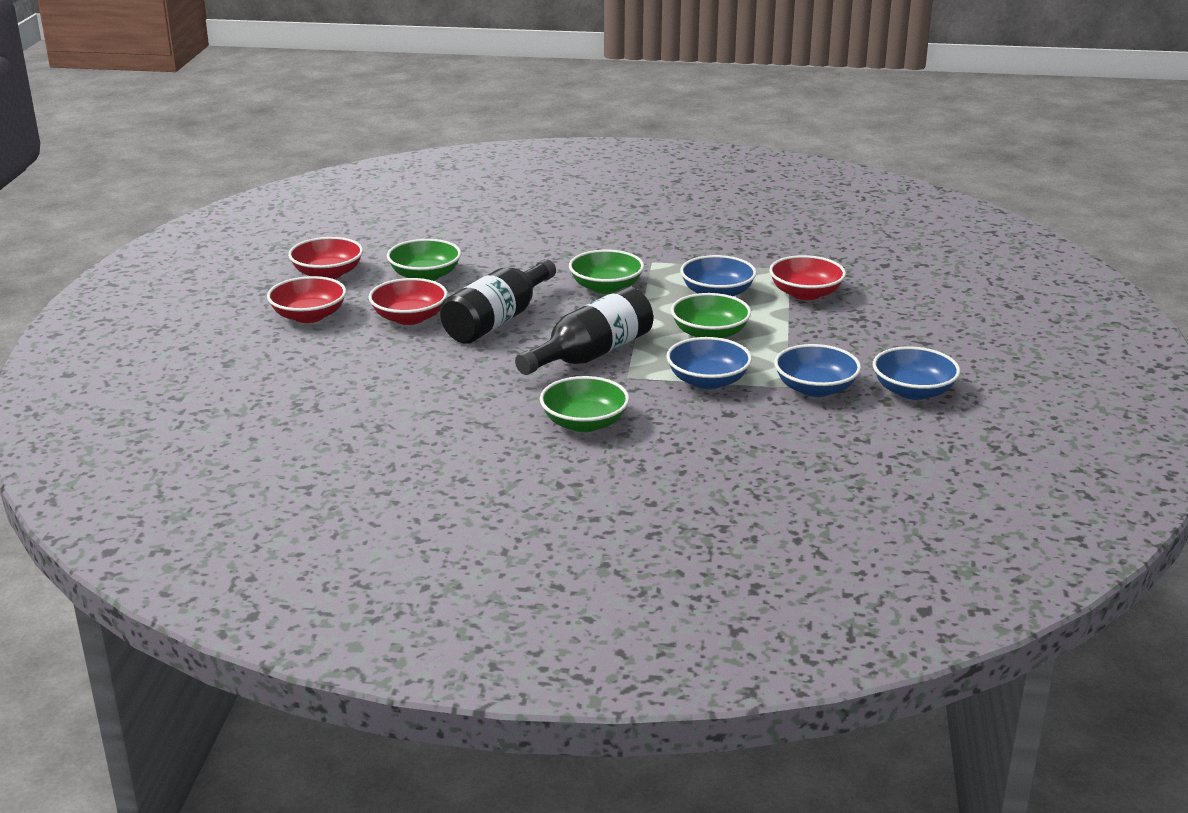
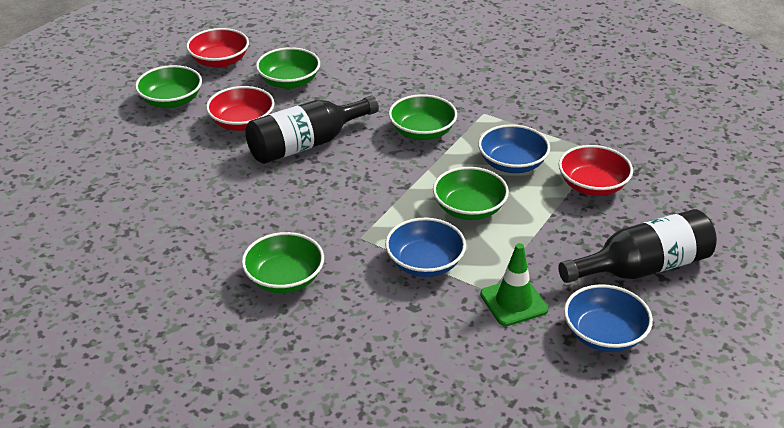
camera: 25 degrees right, 10 degrees up
red bowl [267,276,346,323] -> green bowl [135,65,202,108]
black bottle [515,287,653,375] -> black bottle moved to [558,209,717,283]
blue bowl [774,344,861,397] -> green traffic cone [480,243,549,326]

